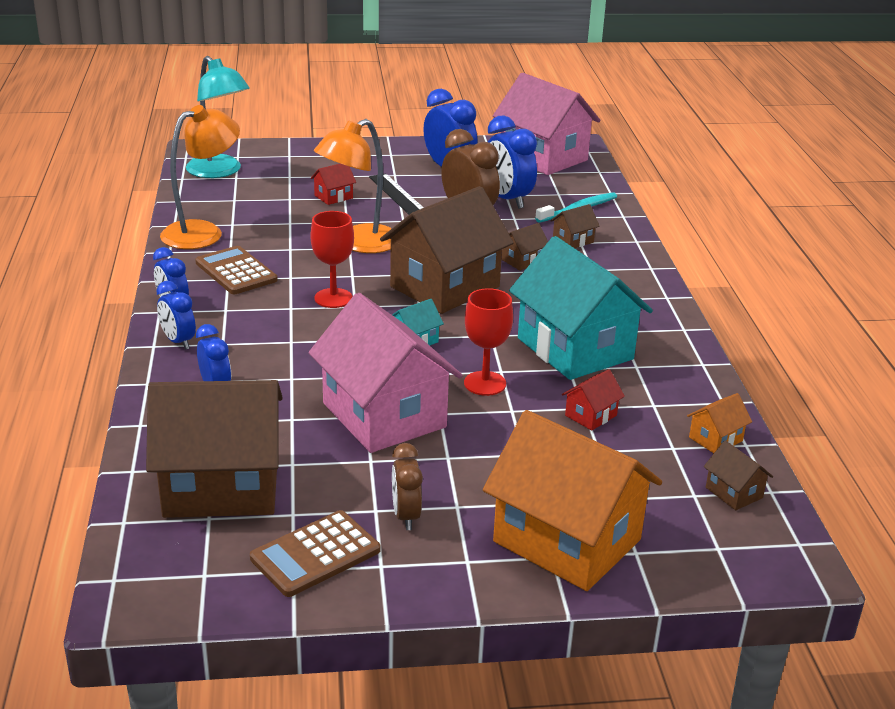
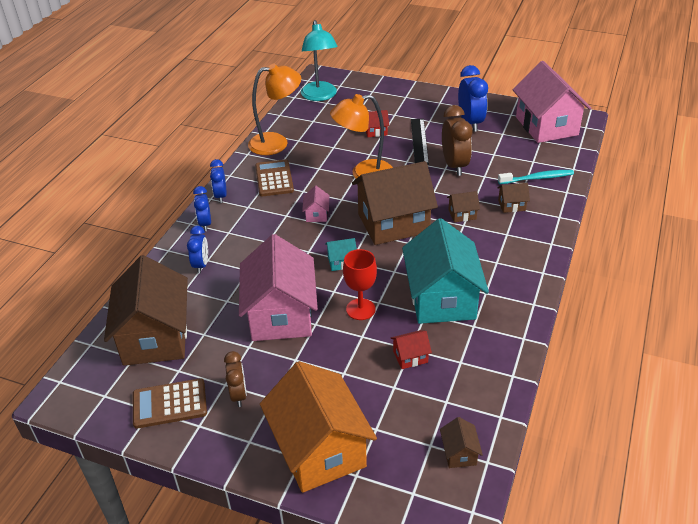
camera: 30 degrees right, 10 degrees up
brown house [146,380,283,518] -> brown house turned 60 degrees clockwise [104,255,188,366]
red goblet [311,211,354,308] -> pink house [302,186,329,222]
brown clock [392,443,423,530] -> brown clock turned 150 degrees clockwise [224,351,247,407]
blue clock [488,115,537,209] -> none
orange house [687,393,752,453] -> none

